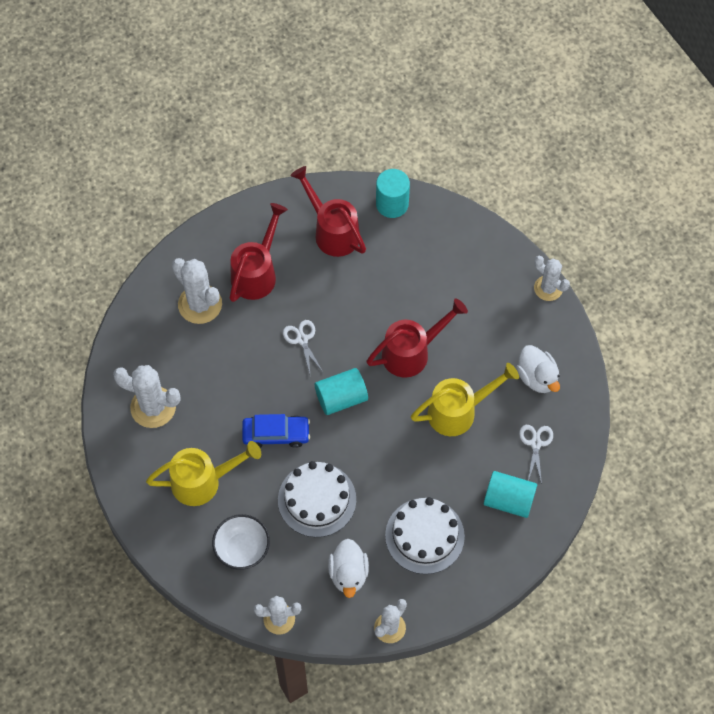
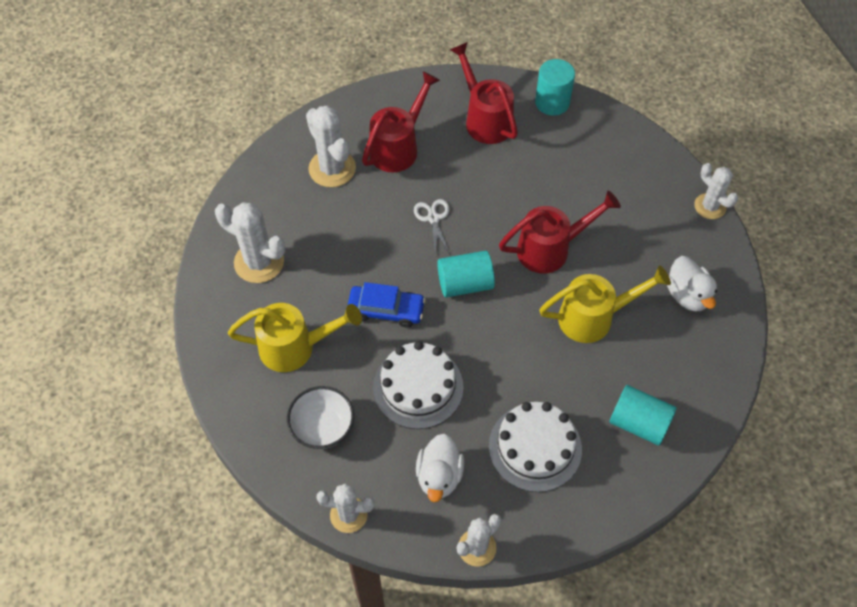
camera: 10 degrees right, 5 degrees down
white scissors [519,425,553,484] -> none

